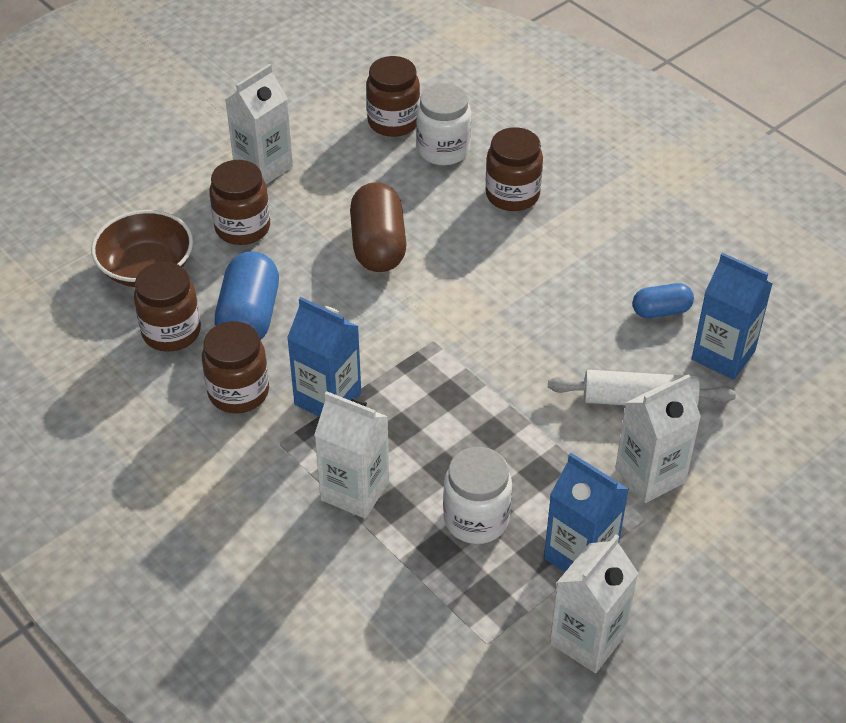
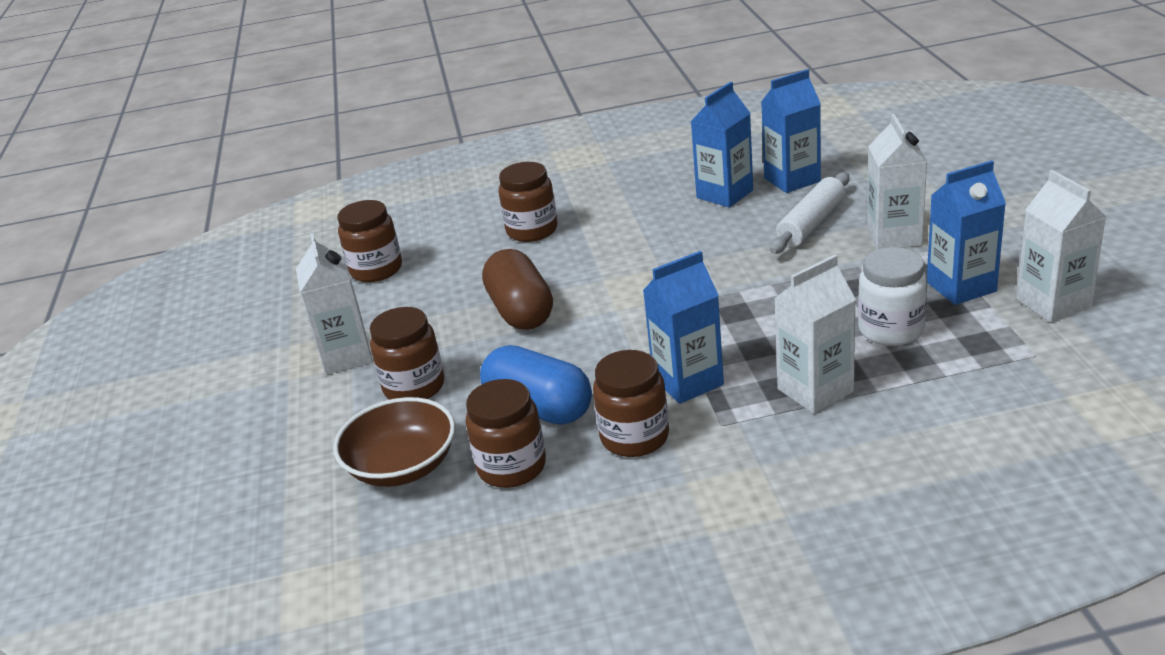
camera: 55 degrees left, 15 degrees down
brown capsule [350,182,406,272] -> brown capsule turned 45 degrees clockwise [482,249,553,330]
white jar [416,83,471,165] -> none
blue capsule [633,283,694,318] -> blue carton [691,82,753,207]

